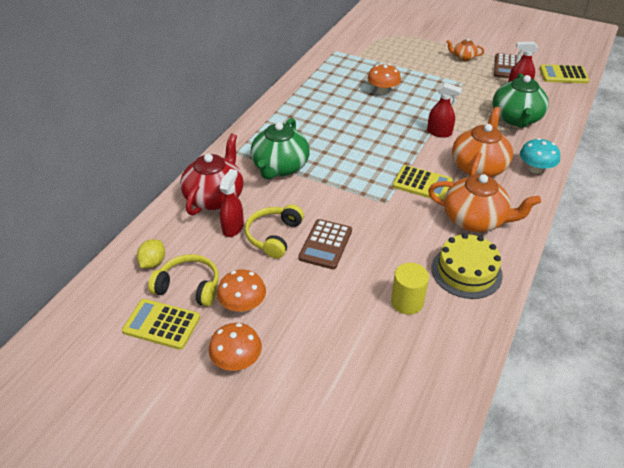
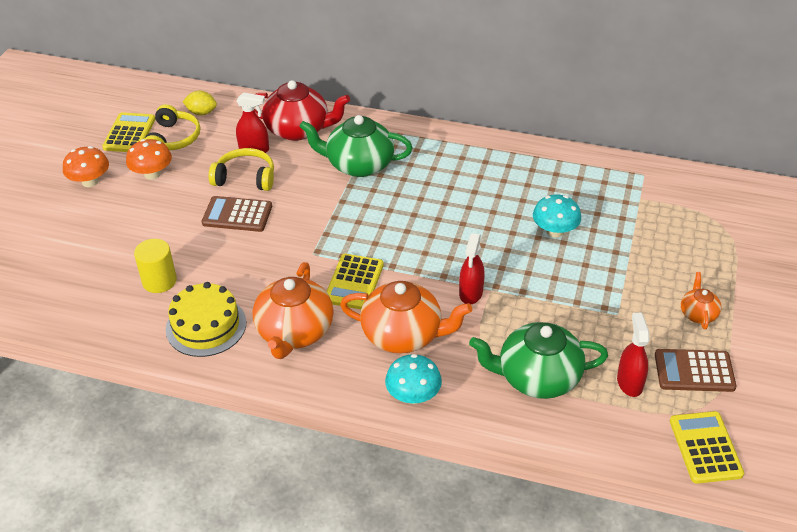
camera: 80 degrees right, 0 degrees up
orange mushroom [368,64,401,95] -> turquoise mushroom [533,194,581,237]

